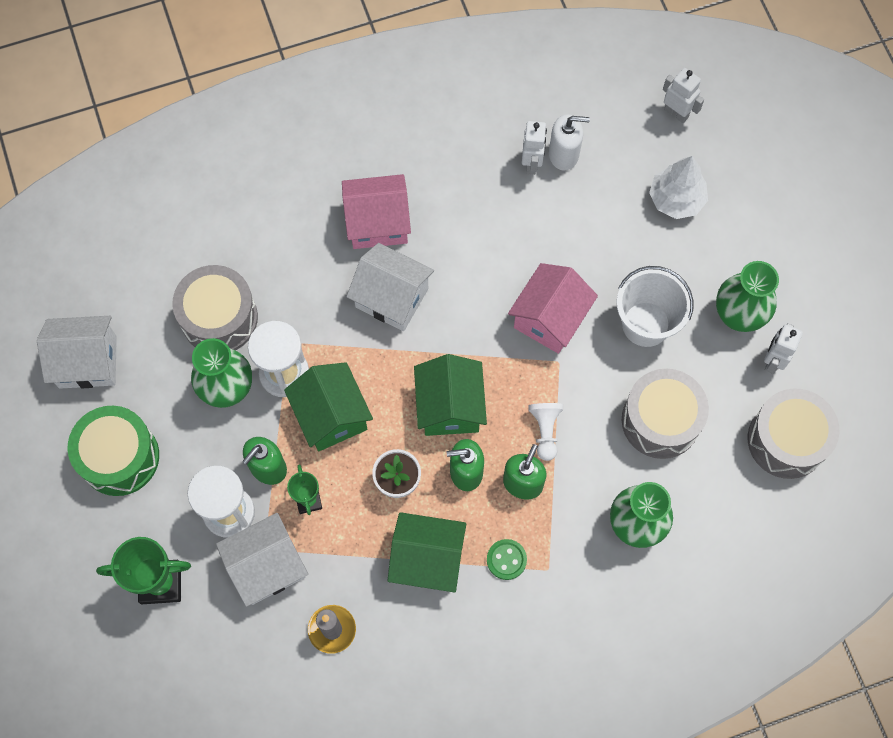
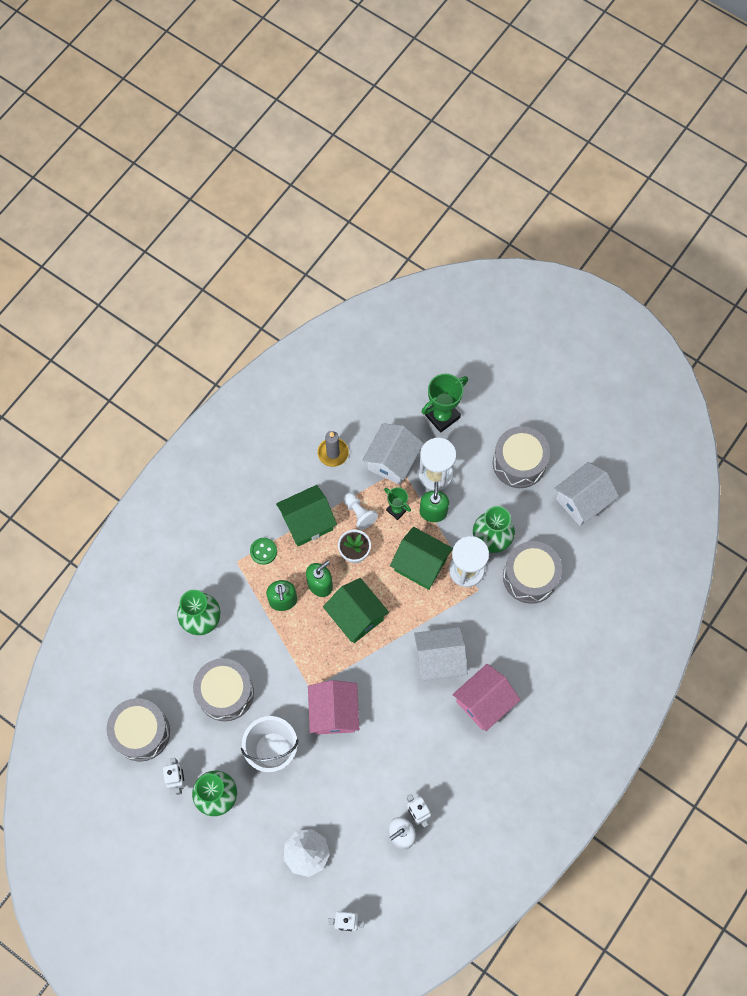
camera: 145 degrees right, 0 degrees up
green drum [68,406,159,496] -> grey drum [493,426,550,488]
white pawn [528,403,563,461] -> white pawn moved to [343,493,378,530]

